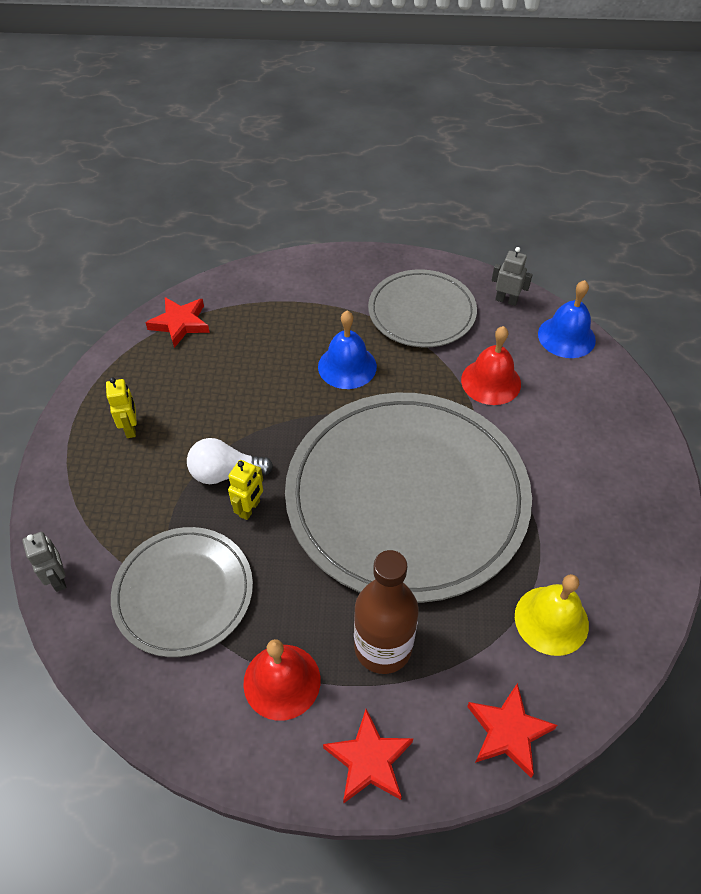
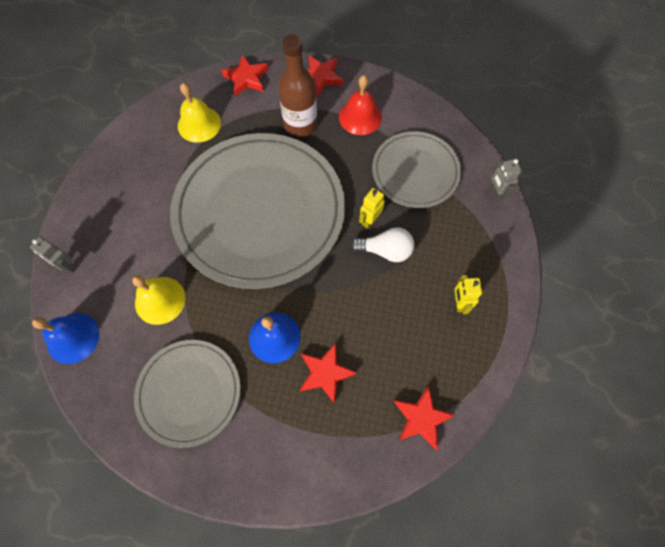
camera: 170 degrees left, 15 degrees up
red bell [461,326,521,405] -> yellow bell [132,275,186,325]
grey robot [492,247,533,306] -> grey robot moved to [30,237,77,273]
none -> red star [299,343,357,404]

